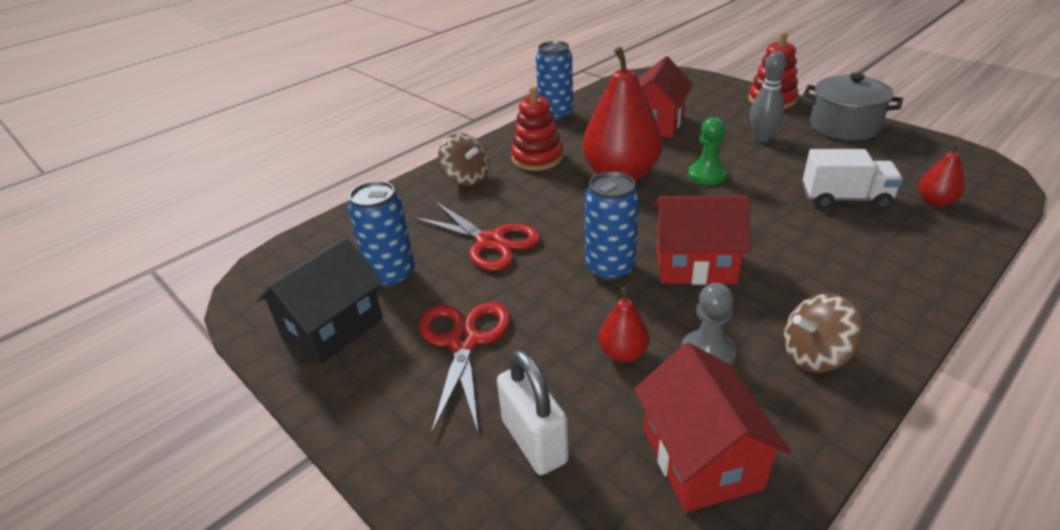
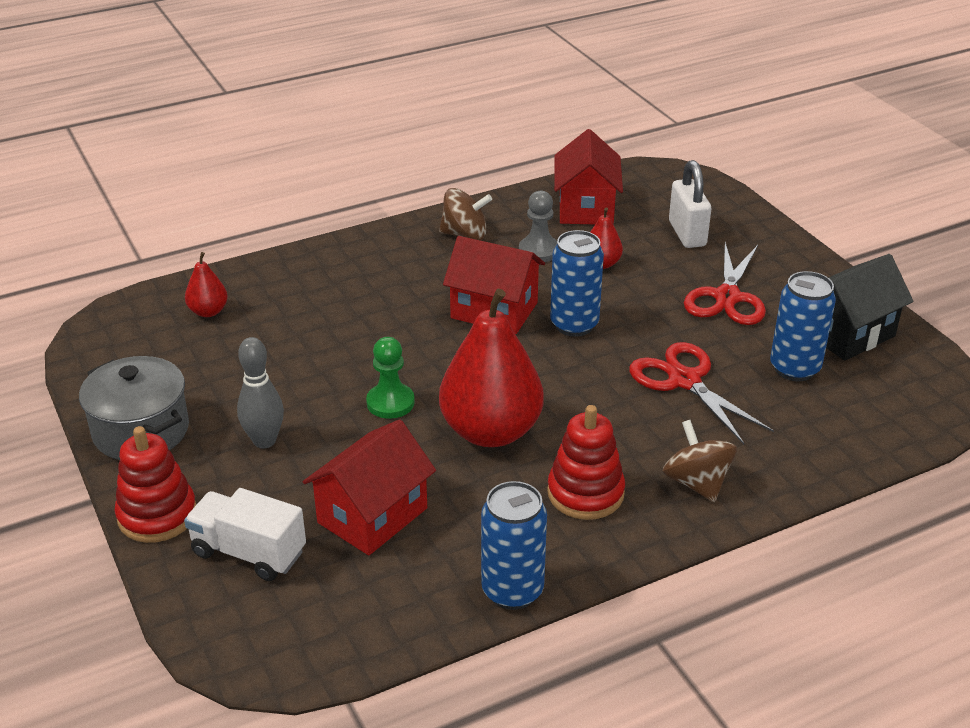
camera: 165 degrees left, 0 degrees up
white truck [803,149,903,209] -> white truck moved to [184,488,306,581]

